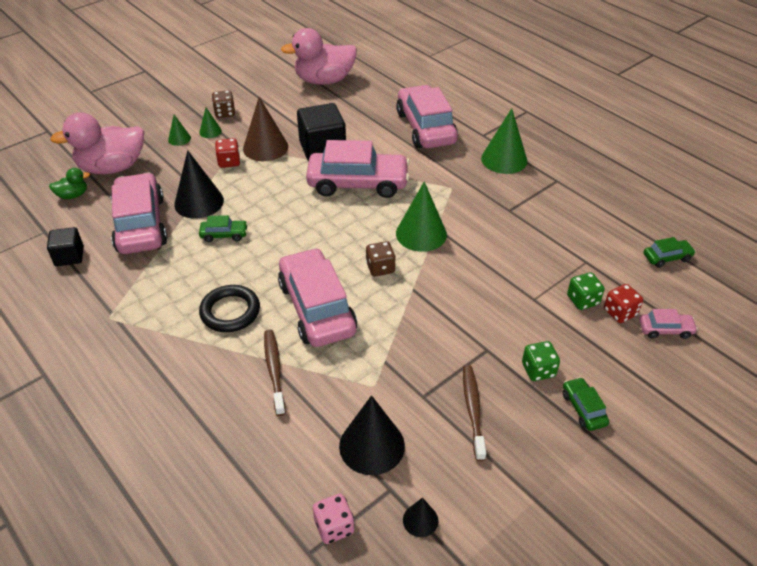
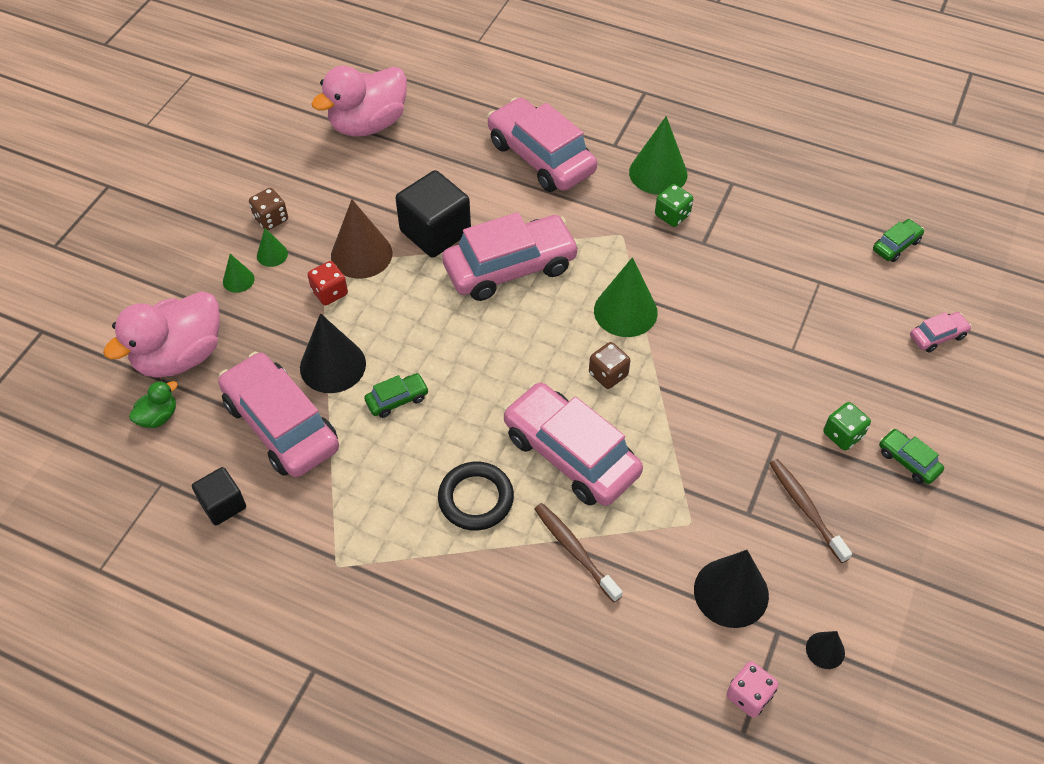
camera: 25 degrees left, 10 degrees up
green dice [567,272,605,310] -> green dice moved to [655,184,693,227]
red dice [604,284,643,323] -> none

